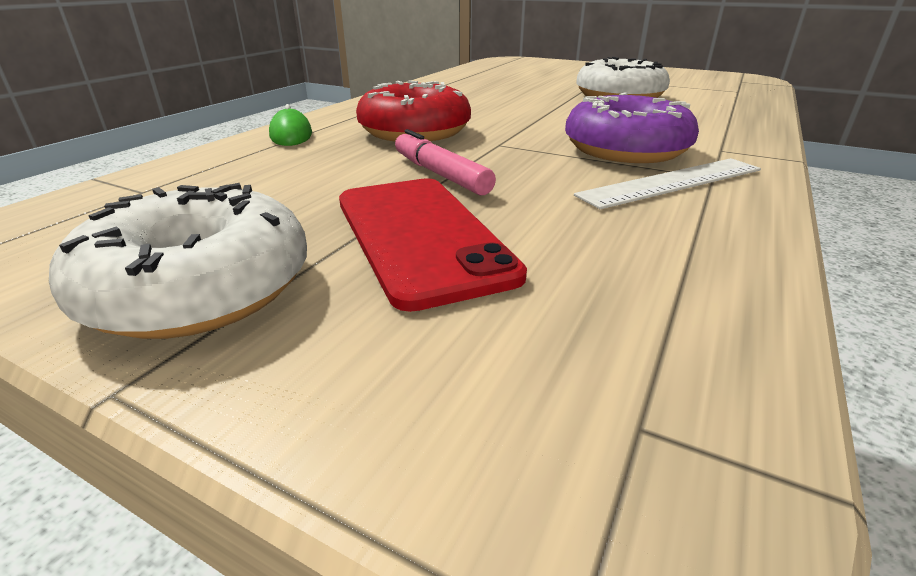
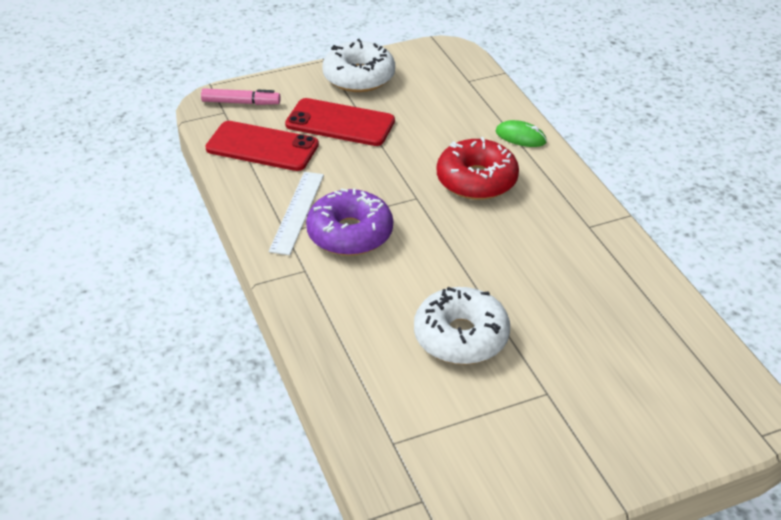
camera: 130 degrees right, 10 degrees up
pink marker [395,129,496,195] -> pink marker moved to [201,88,281,105]
none -> red phone [205,121,319,171]

